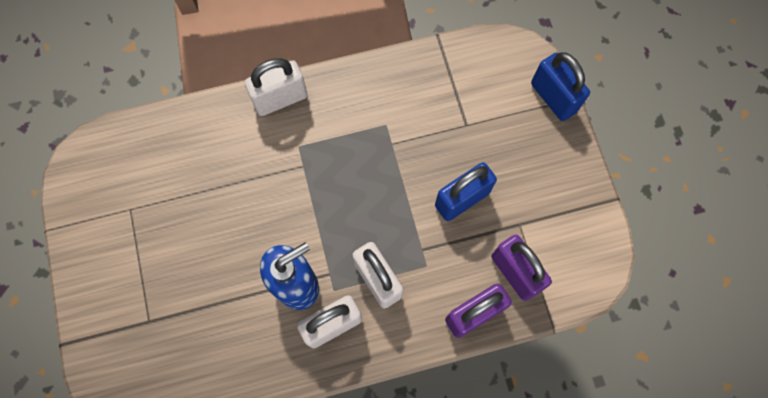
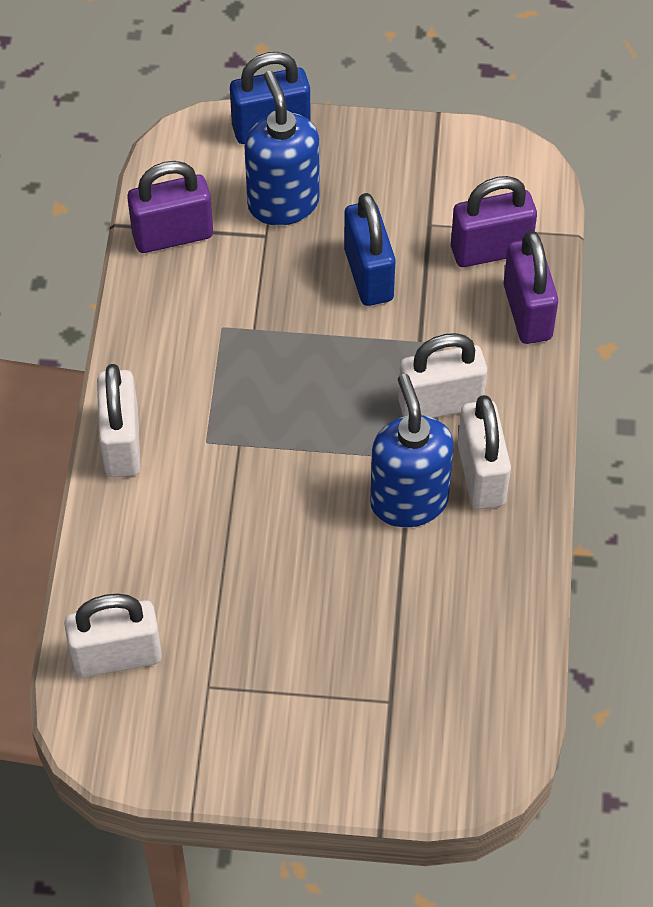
camera: 70 degrees left, 15 degrees down
none -> white padlock [64,594,162,678]
none -> purple padlock [127,161,213,253]
none -> blue soap dispenser [245,71,320,226]

